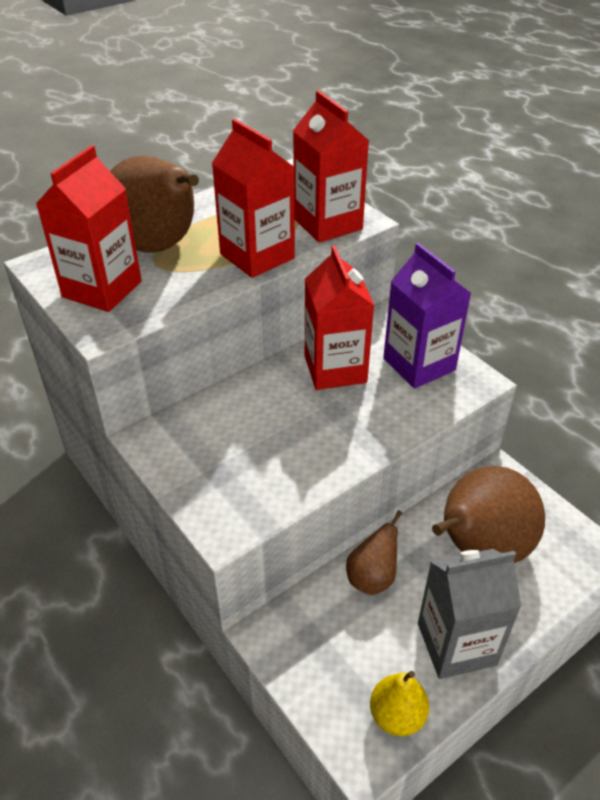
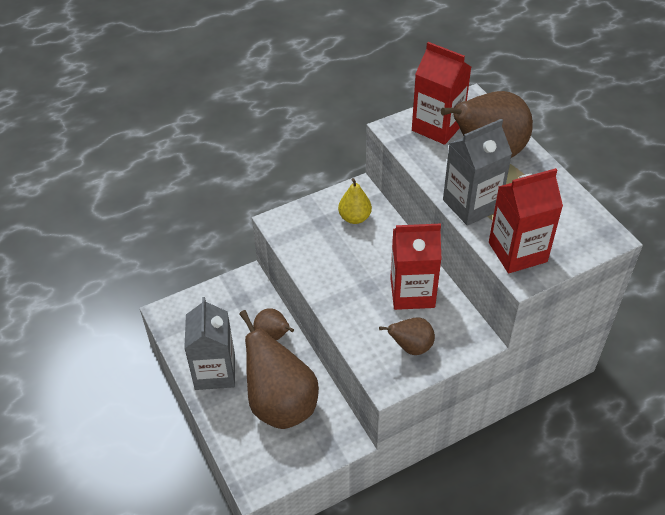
camera: 100 degrees right, 5 degrees up
red carton [212,119,295,278] -> grey carton [443,119,512,226]
yellow pear [370,671,429,736] -> yellow pear moved to [338,178,372,224]
purple carton [383,243,471,388] -> brown pear [379,317,435,355]

